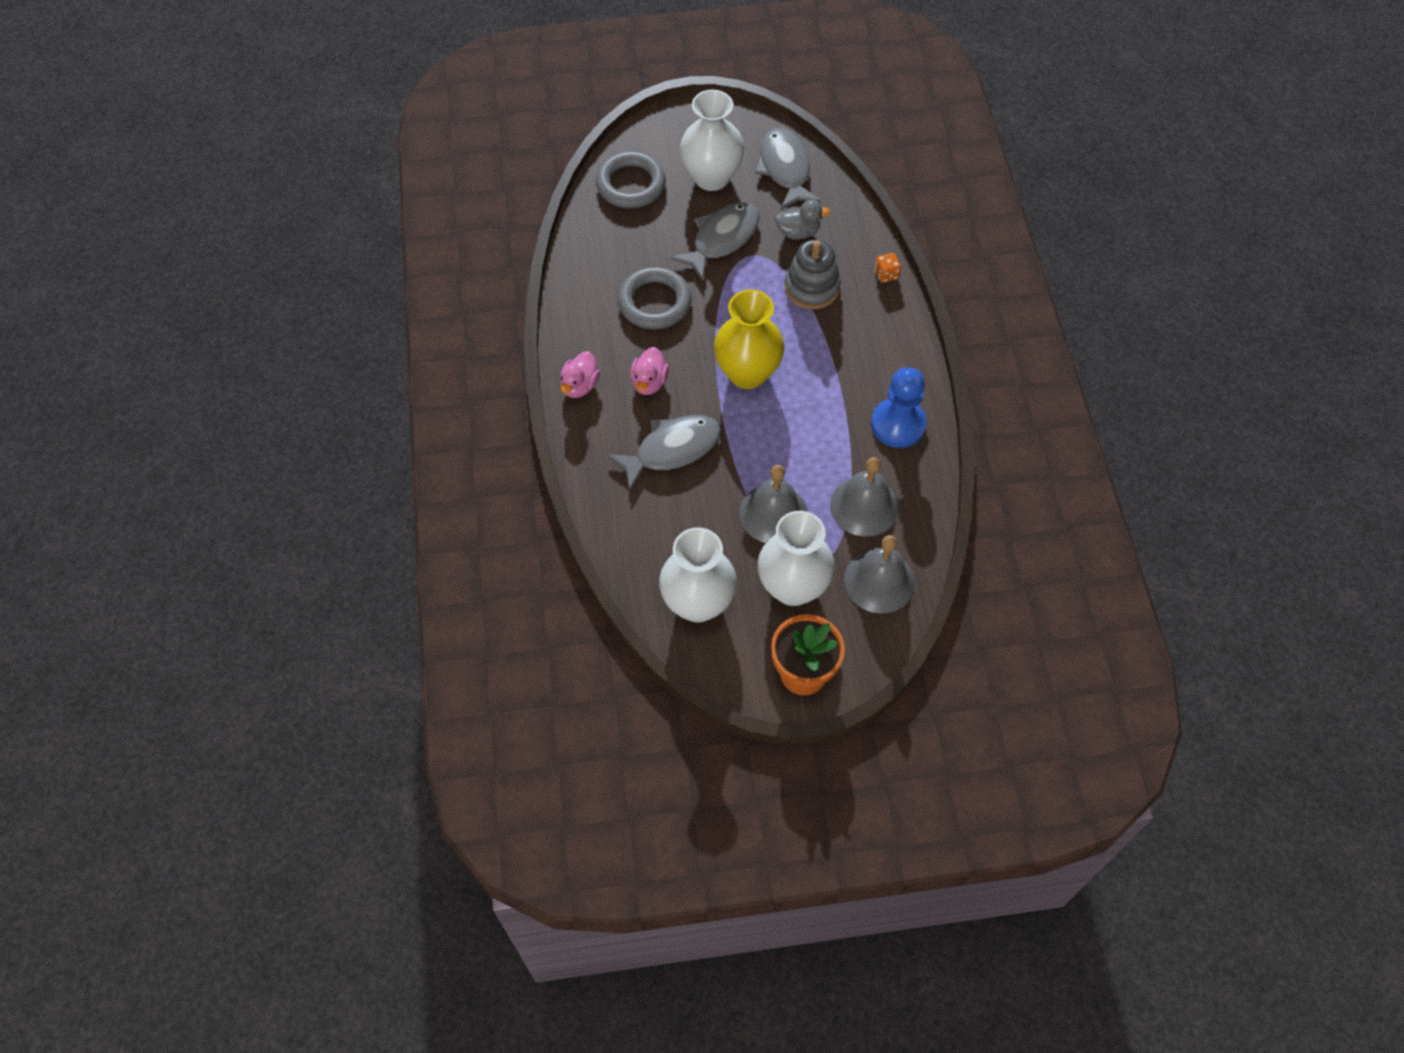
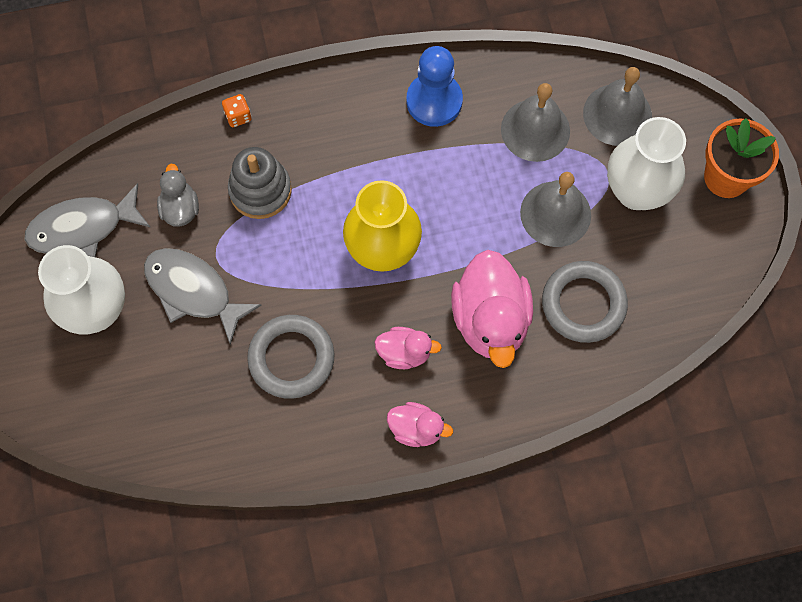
camera: 95 degrees left, 10 degrees up
grey ring [596,152,666,208] -> grey ring moved to [542,261,628,343]
grey fish [607,415,721,491] -> pink duck [451,250,533,368]
white vase [659,527,737,622] -> none

